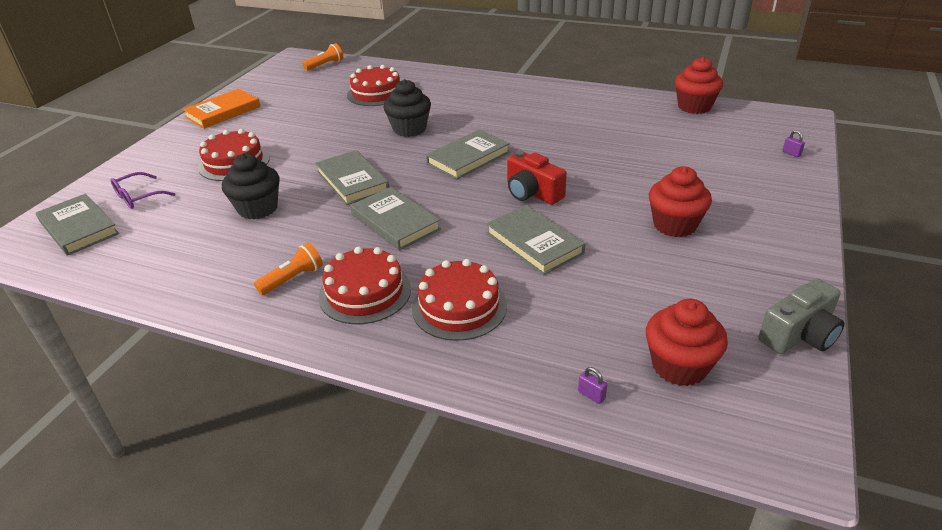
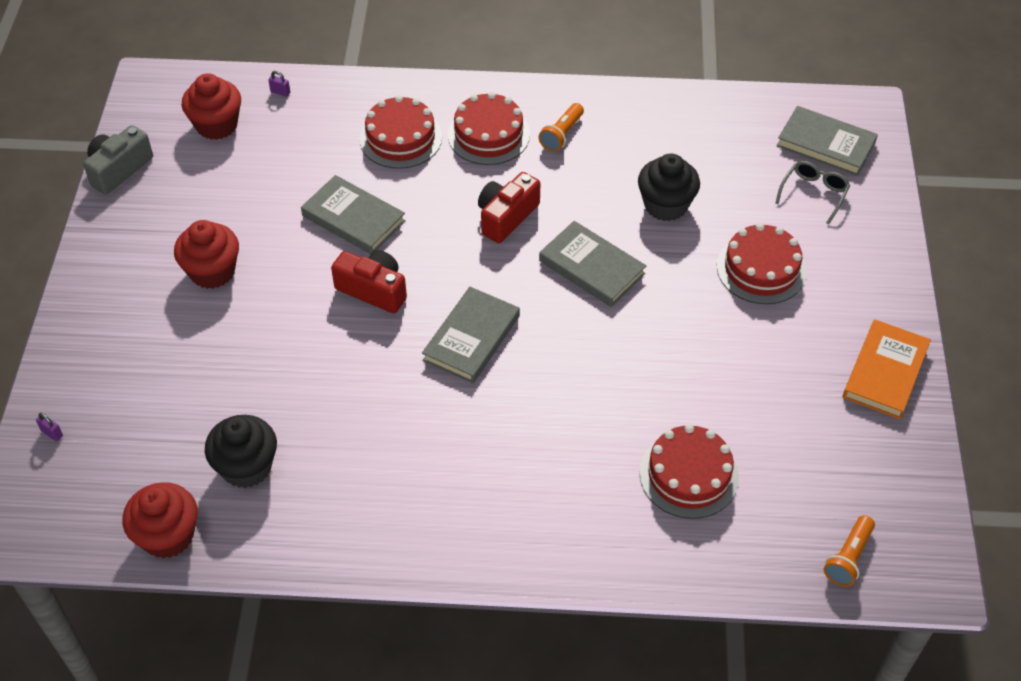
camera: 160 degrees right, 15 degrees up
purple glasses [110,172,175,209] -> grey glasses [775,161,850,225]
grey book [350,187,441,250] -> red camera [478,172,540,243]
black cupcake [384,79,431,137] -> black cupcake moved to [205,415,277,488]

